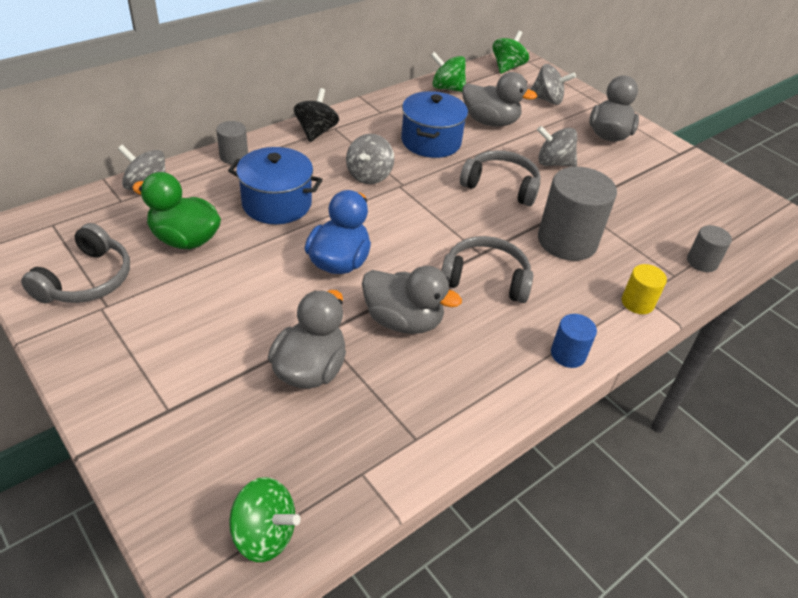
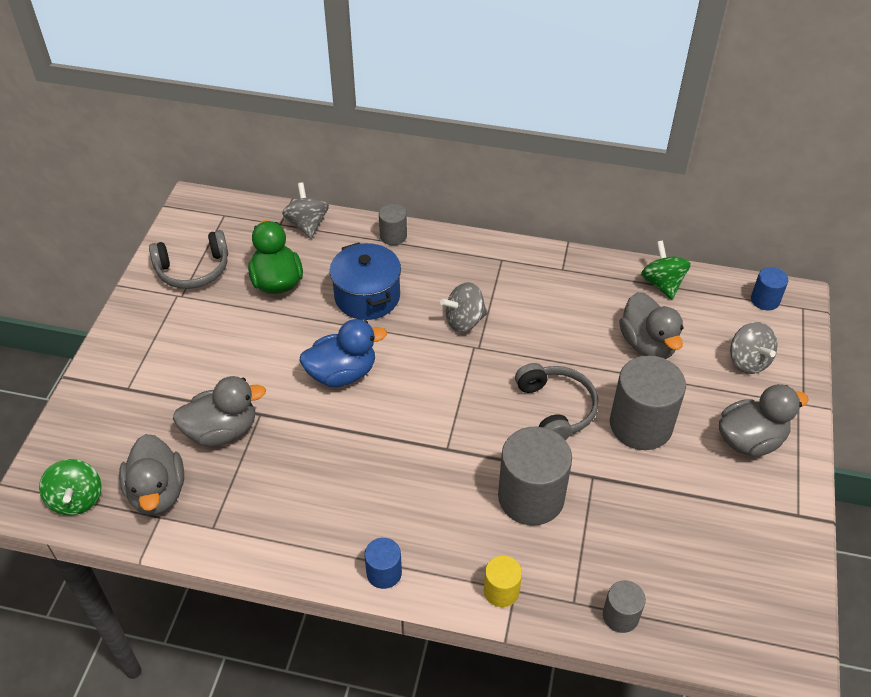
camera: 55 degrees right, 5 degrees up
black spinning top [294,88,339,142] -> none
grey duck [362,266,462,334] -> grey duck moved to [119,434,184,515]
blue pot [401,91,468,158] -> none
grey headphones [441,236,533,303] -> none
green spinning top [492,31,529,74] -> blue cylinder [751,267,788,311]
grey spinning top [537,126,577,167] -> grey cylinder [610,355,686,450]

